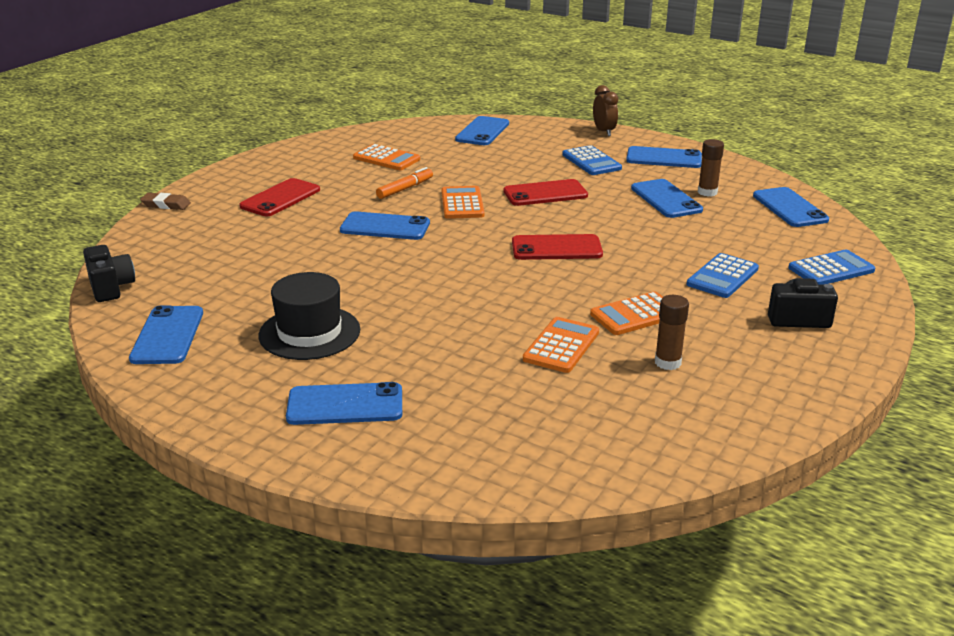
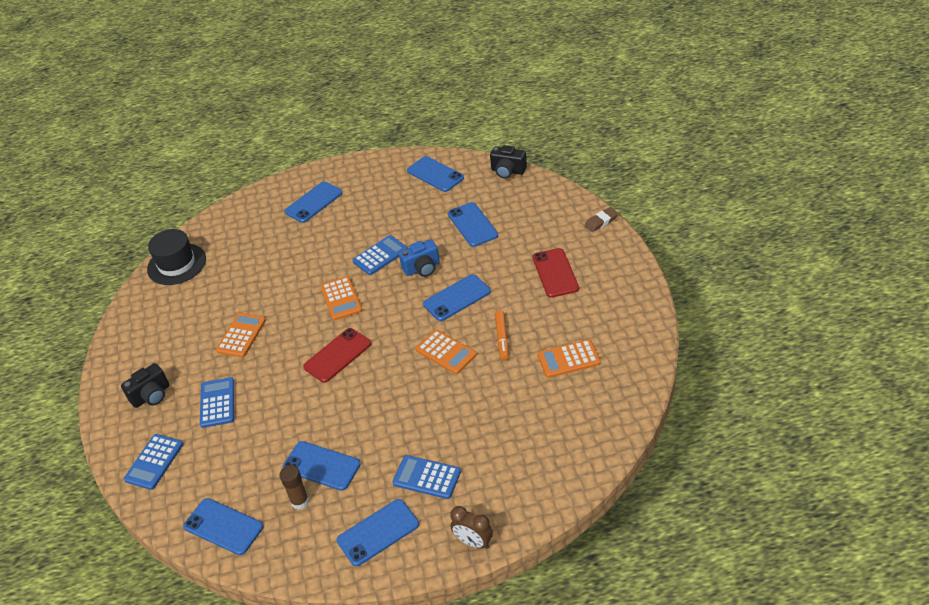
camera: 140 degrees right, 15 degrees up
black hat [259,272,360,360] -> black hat moved to [147,229,206,285]
blue phone [455,116,509,145] -> blue phone moved to [448,202,498,247]
red phone [503,179,588,206] -> none
orange calculator [523,317,599,373] -> orange calculator moved to [321,276,362,320]
brown glue stick [655,295,689,370] -> none
none -> blue calculator [353,235,407,275]
none -> blue camera [399,239,440,277]

